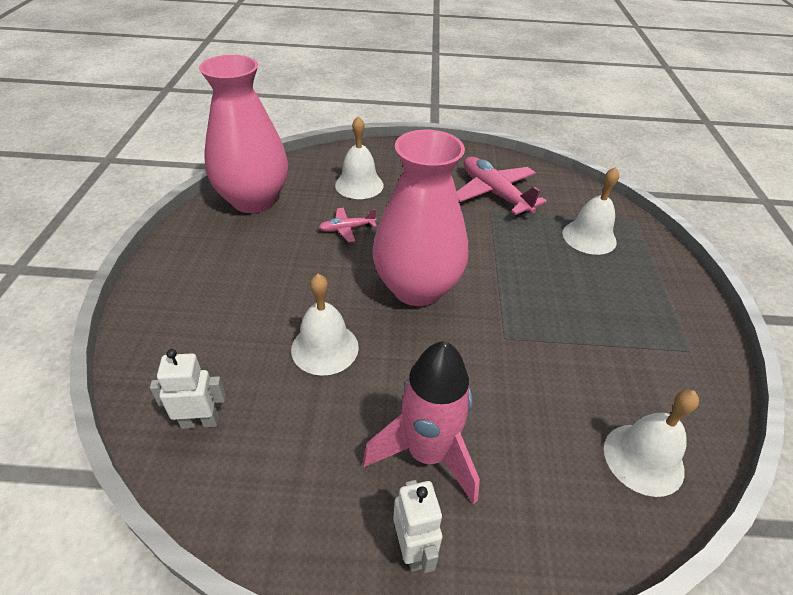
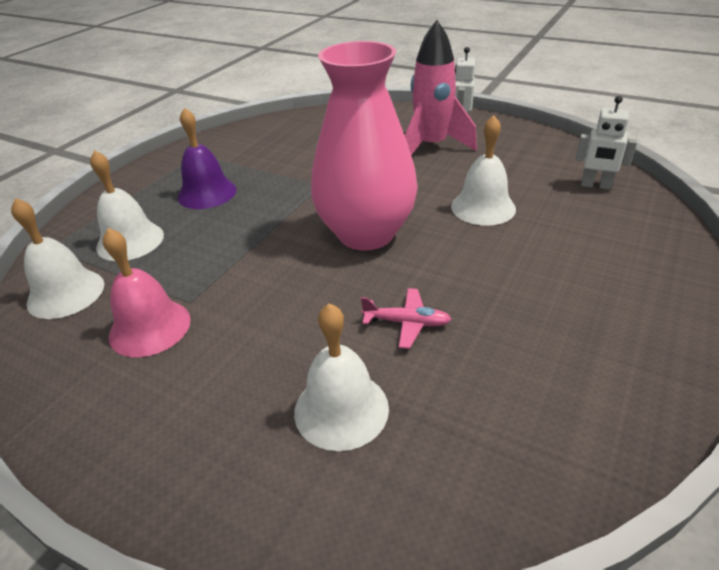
camera: 150 degrees left, 5 degrees down
pink vase [199,55,288,213] -> none
pink plane [456,157,547,215] -> pink bell [103,228,191,357]
white bell [604,390,699,497] -> white bell moved to [11,198,104,319]
none -> purple bell [177,108,236,209]

